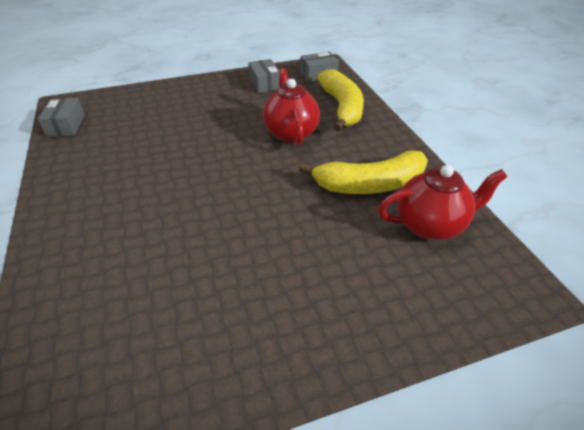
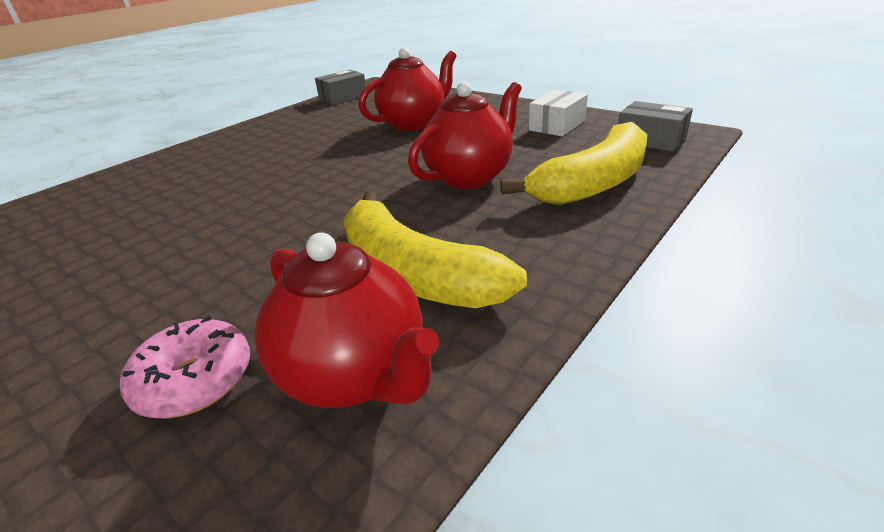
camera: 60 degrees right, 10 degrees down
grey box [249,59,279,93] -> white box [529,90,588,136]
none -> pink donut [120,316,250,418]
none -> red teapot [358,47,457,131]

